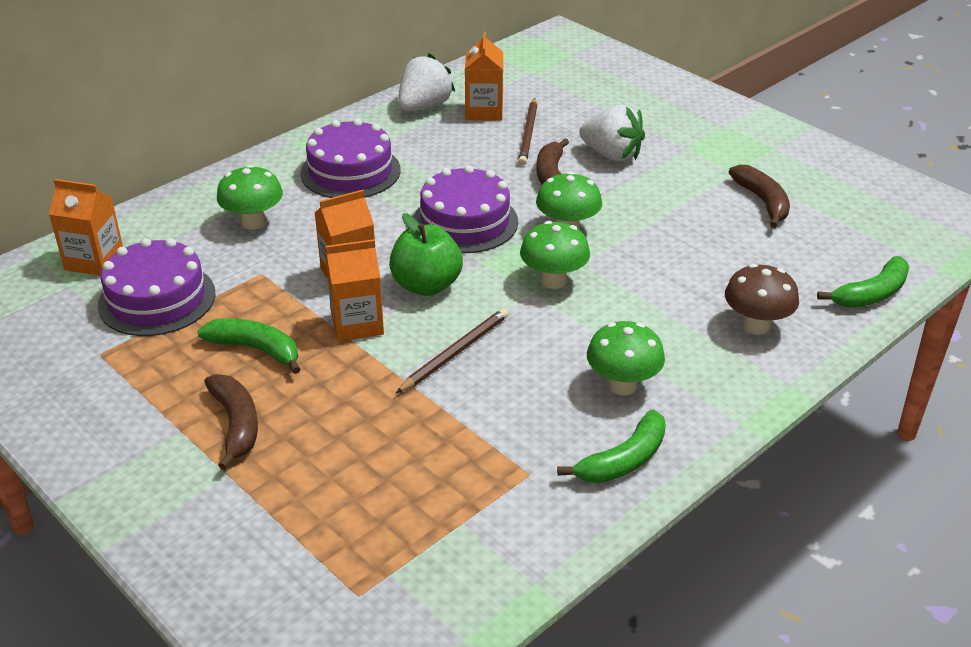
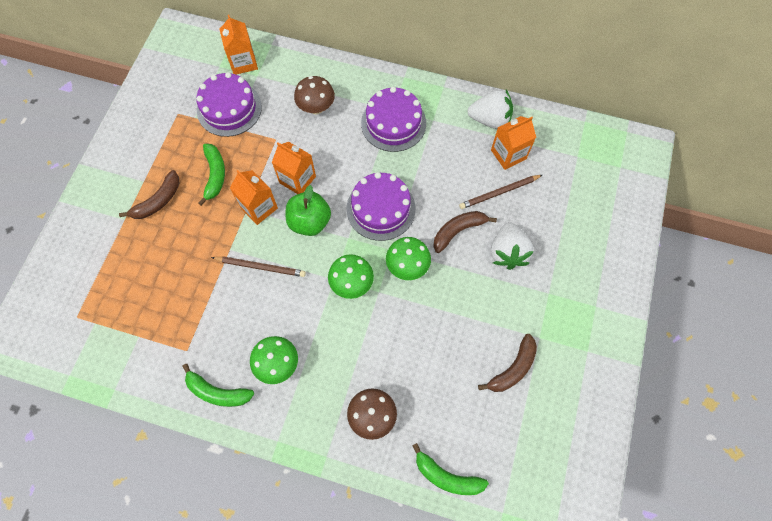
camera: 60 degrees right, 30 degrees up
green mushroom [217,165,283,230] -> brown mushroom [294,76,335,114]

